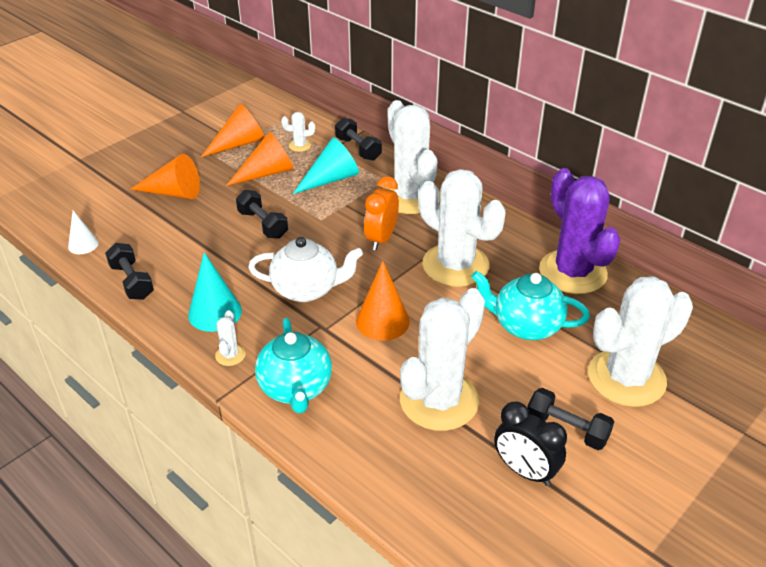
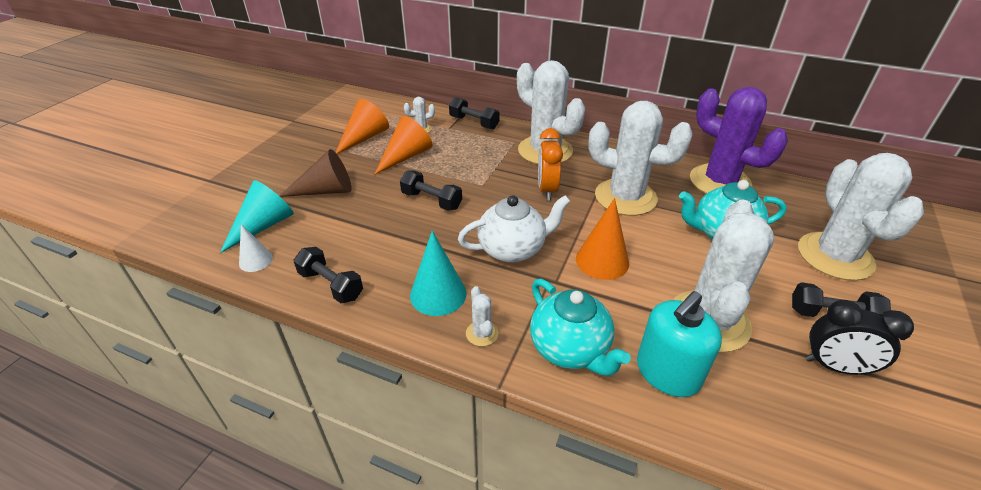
camera: 20 degrees left, 0 degrees up
orange cone [130,154,200,199] -> brown cone [280,149,352,197]
turquoise cone [293,138,359,194] -> turquoise cone moved to [220,180,294,253]
white cactus [588,276,693,407] -> white cactus turned 45 degrees counterclockwise [798,153,924,281]
none -> turquoise soap dispenser [637,291,722,397]

